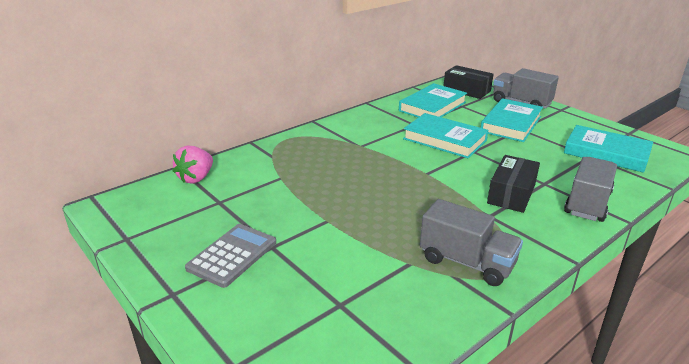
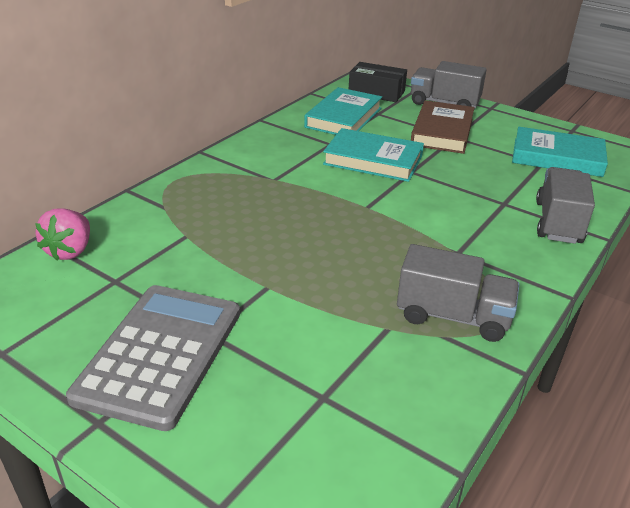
camera: 15 degrees left, 5 degrees up
grey calculator [185,224,276,288] -> grey calculator [66,285,240,431], size x1.56
turquoise book [480,98,543,142] -> brown book [411,100,475,154]
black box [487,155,540,213] -> none

